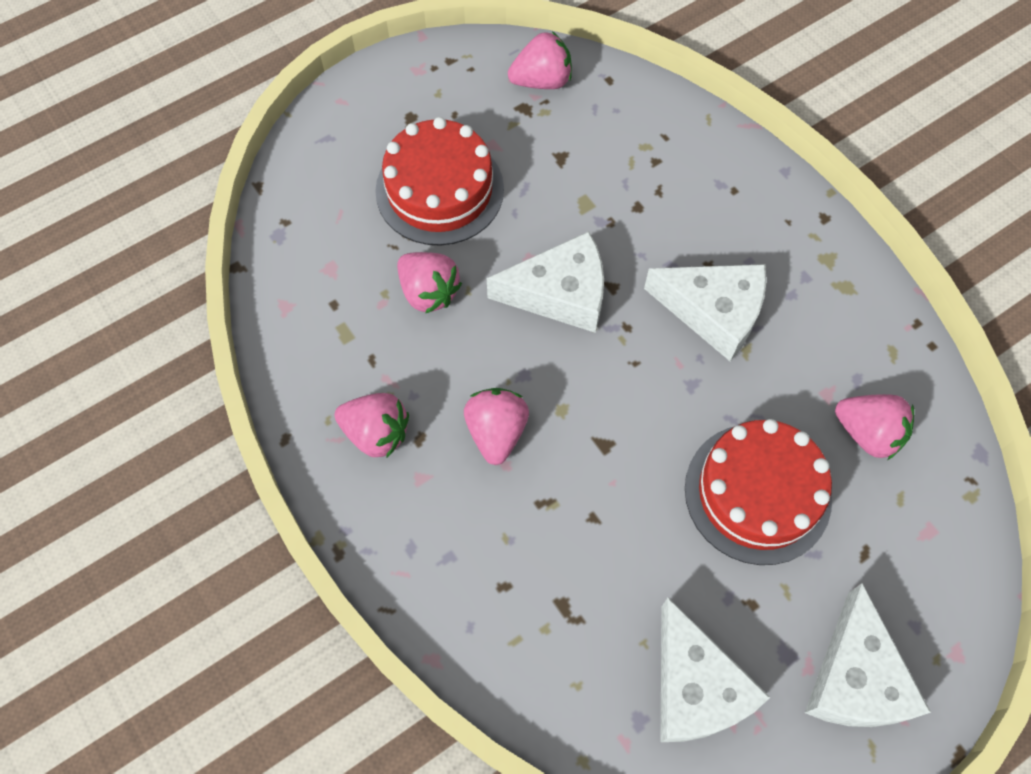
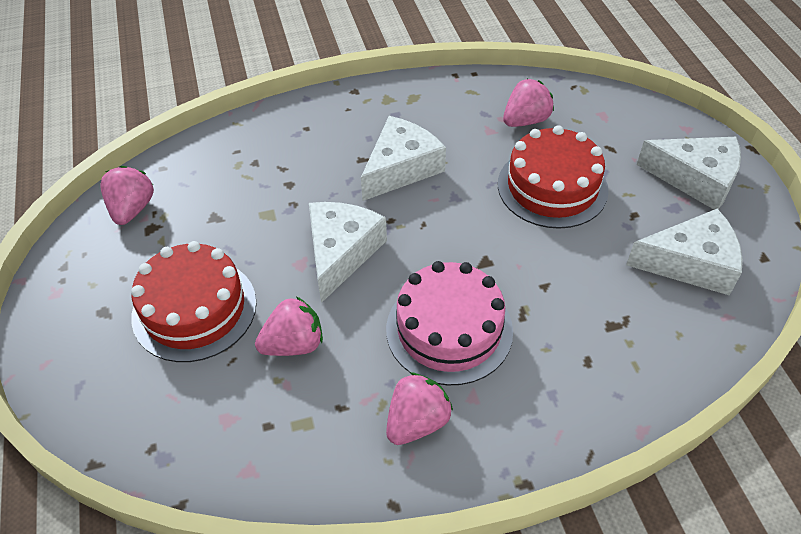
camera: 70 degrees left, 15 degrees down
pink strawberry [464,388,529,465] -> pink cake [386,261,513,386]

